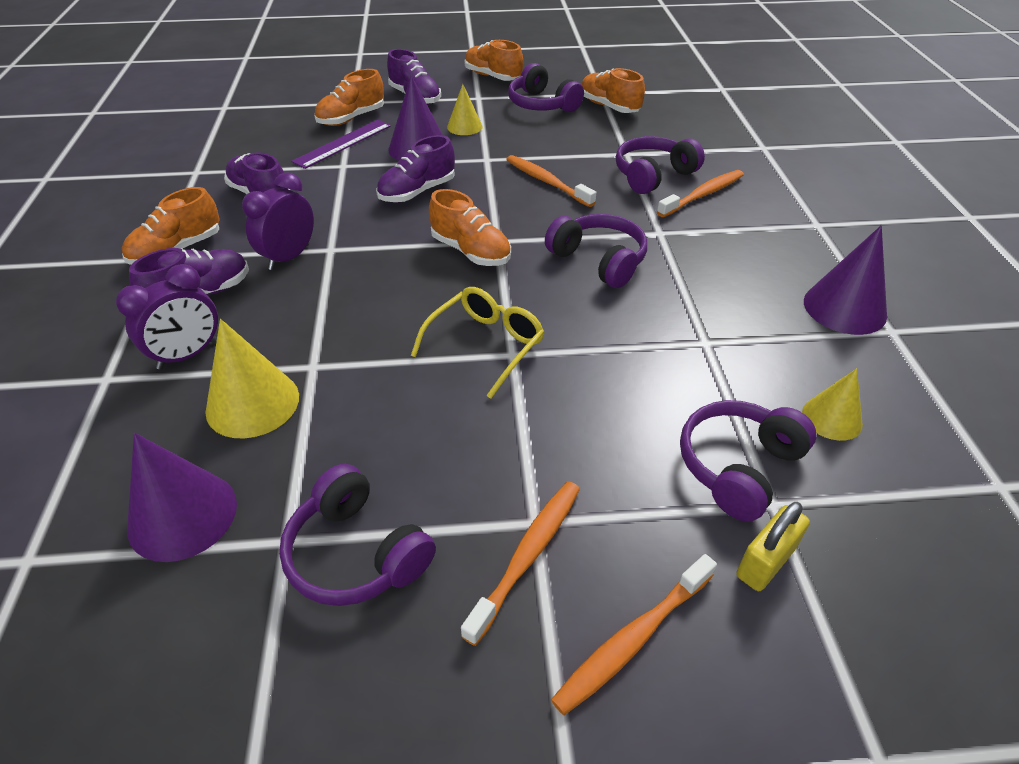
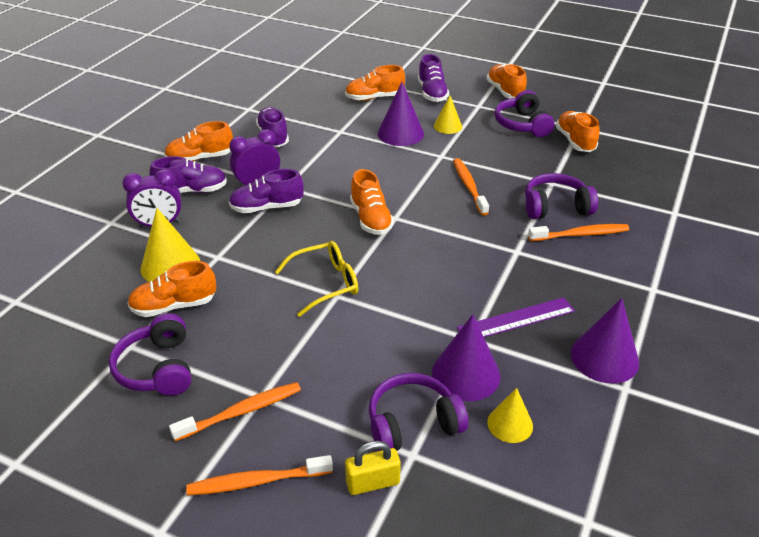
camera: 30 degrees right, 5 degrees down
purple cone [127,433,237,562] -> purple cone moved to [432,314,500,401]
purple ruler [291,120,391,169] -> purple ruler moved to [457,297,575,337]
purple shoe [376,135,455,203] -> purple shoe moved to [229,169,304,213]
purple headphones [545,214,647,288] -> none
none -> orange shoe [128,261,216,317]

